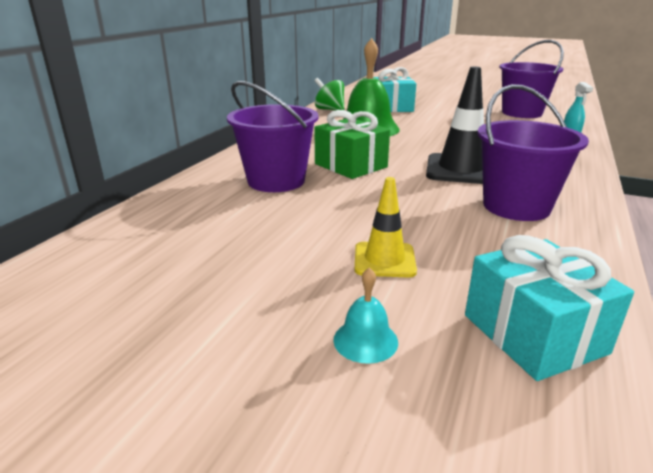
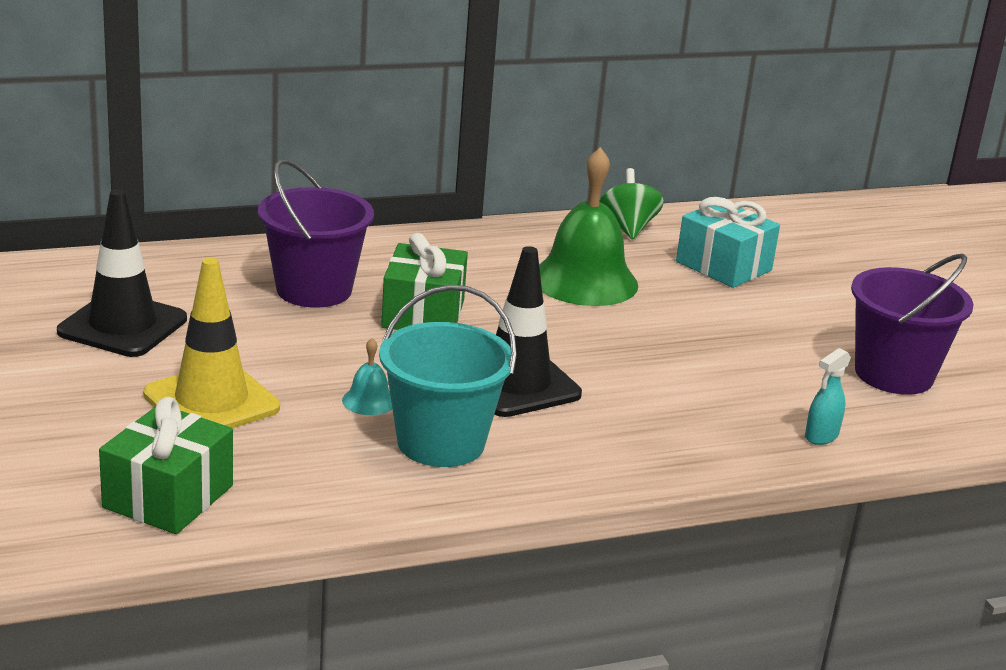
camera: 45 degrees right, 0 degrees up
turquoise bell [334,267,398,364] -> turquoise bell moved to [342,338,392,415]
yellow traffic cone [355,177,417,278] -> yellow traffic cone [143,258,280,428], size x1.65
turquoise gift [465,235,634,381] -> green gift [99,397,233,534]
purple bucket [477,84,589,221] -> turquoise bucket [379,285,517,467]
none -> black traffic cone [57,189,187,357]

